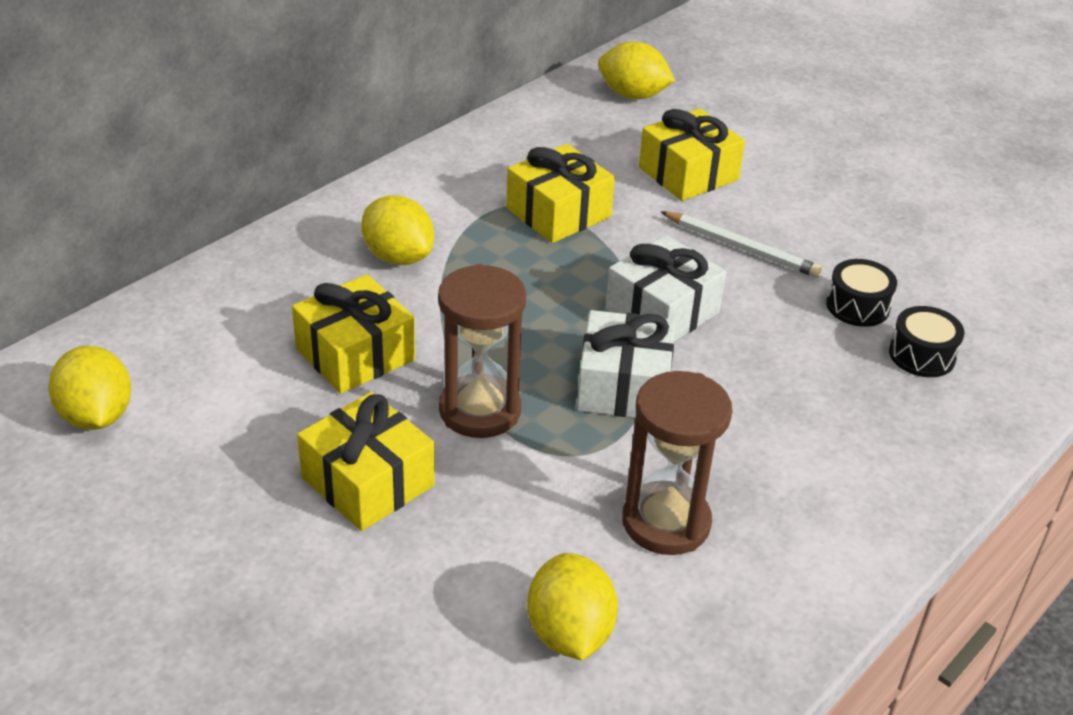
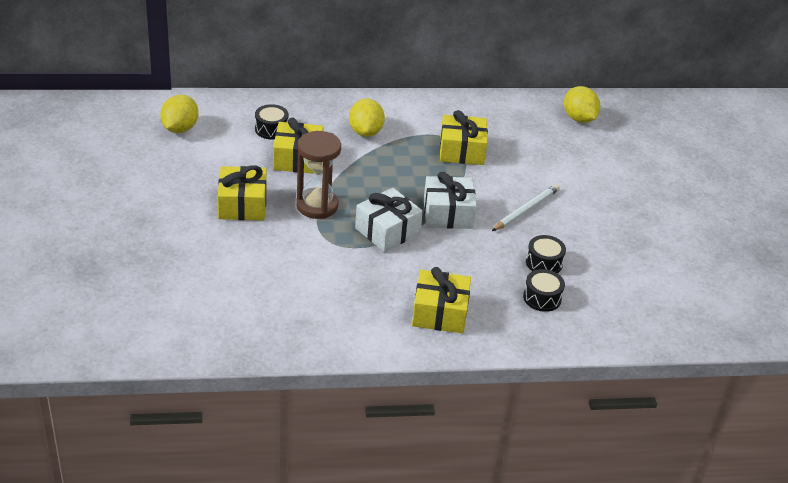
camera: 40 degrees right, 0 degrees up
yellow lemon [527,553,618,661] -> none
brown hourglass [623,371,732,555] -> none
yellow gift [639,108,745,201] -> yellow gift moved to [412,267,471,334]
white pencil [660,211,823,278] -> white pencil turned 120 degrees counterclockwise [492,184,560,231]
none -> black drum [255,104,289,139]

